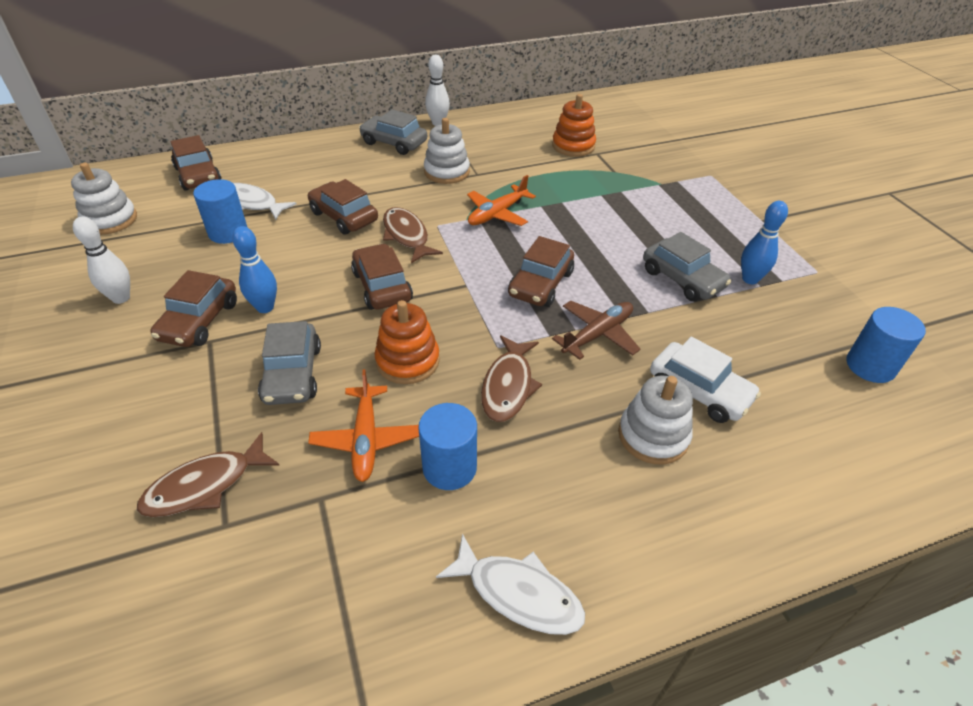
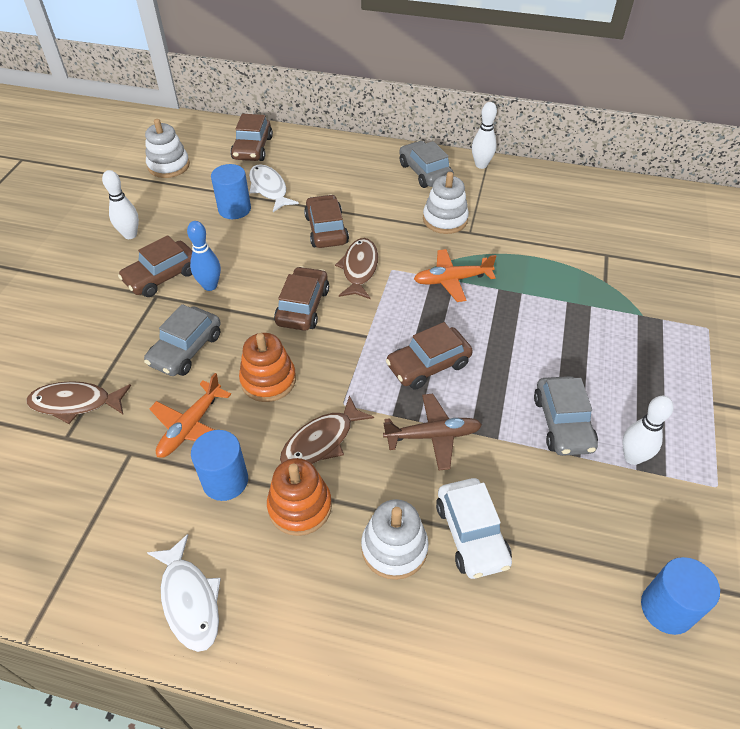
camera: 35 degrees right, 5 degrees up
orange stacking toy [552,94,596,157] -> orange stacking toy moved to [267,458,332,536]
blue bowling pin [741,201,788,284] -> white bowling pin [622,396,674,465]

